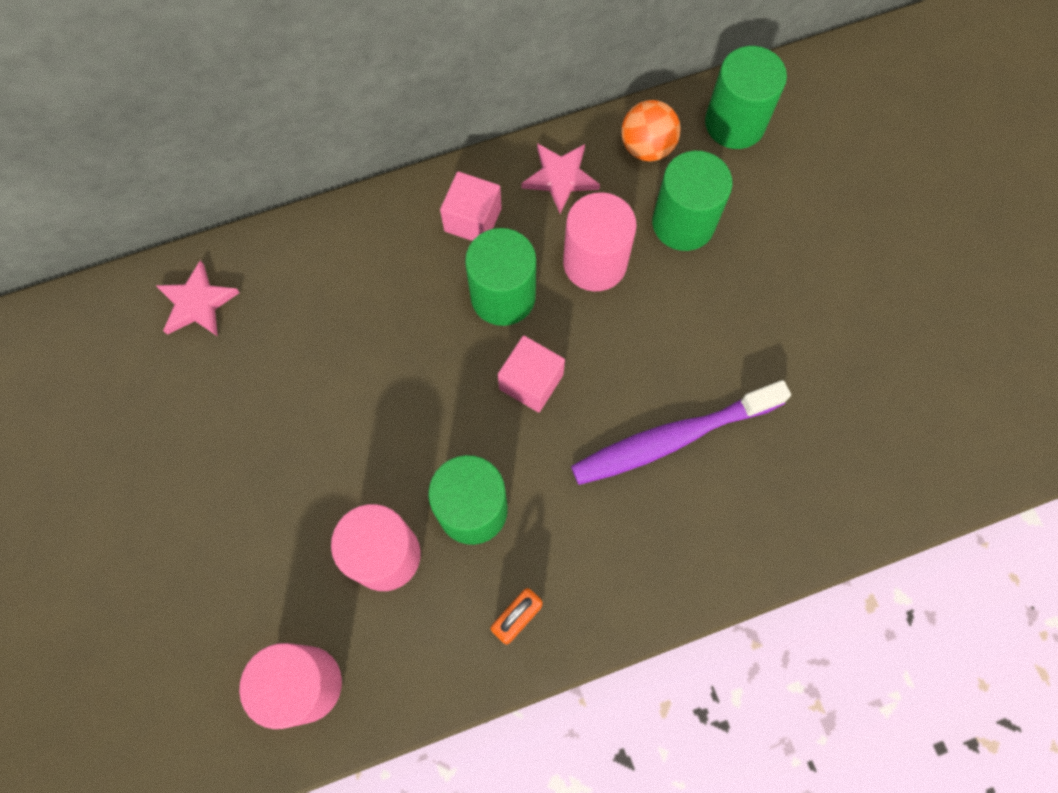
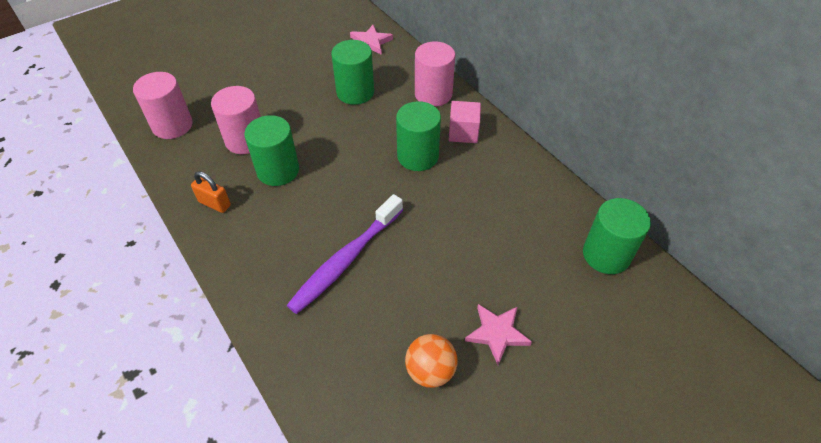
camera: 75 degrees right, 20 degrees down
pink cube [498,336,565,412] -> none
pink star [522,143,600,214] -> pink star moved to [465,304,532,365]
pink cylinder [563,192,637,291] -> pink cylinder moved to [415,41,455,107]
purple toothbrush [571,380,791,485] -> purple toothbrush turned 105 degrees counterclockwise [287,194,403,314]
orange ball [621,100,681,161] -> orange ball moved to [405,334,457,388]
green cylinder [652,151,733,251] -> green cylinder moved to [331,40,374,105]

